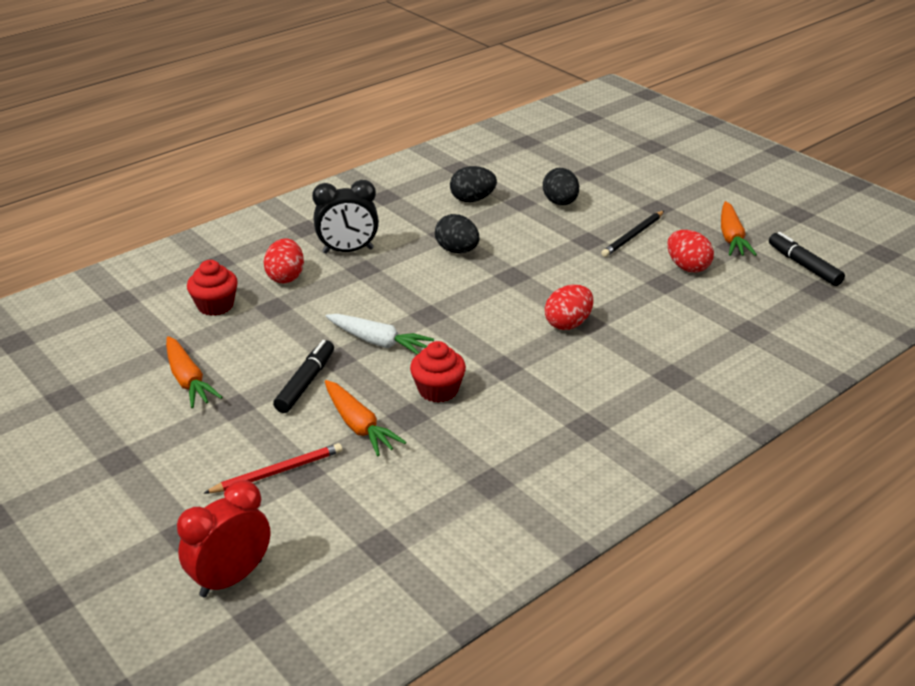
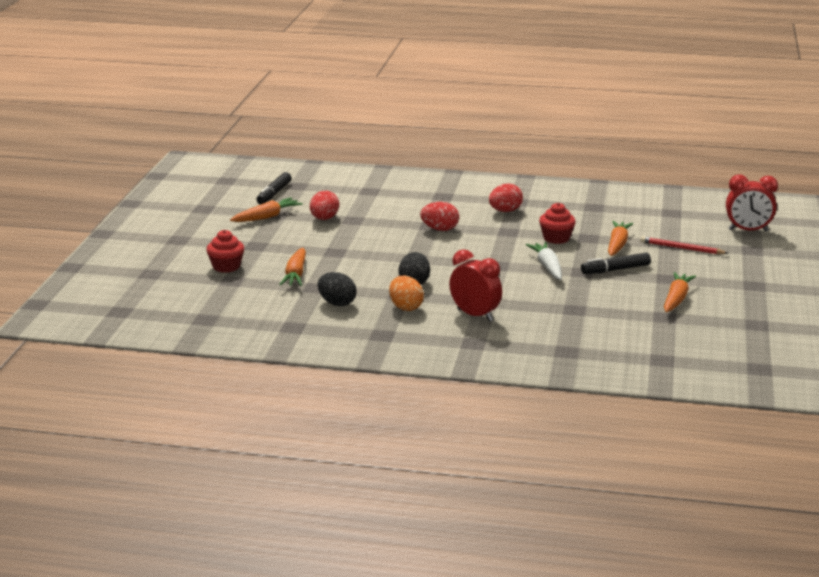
camera: 130 degrees left, 10 degrees down
red cupcake [187,260,238,316] -> red cupcake moved to [206,230,244,273]
red egg [264,238,304,284] -> red egg moved to [489,183,523,212]
black clock [312,180,379,254] -> red clock [449,249,502,322]
black egg [543,168,579,205] -> orange carrot [279,248,306,286]
black pencil [601,211,664,257] -> none
none -> orange egg [389,275,424,311]

